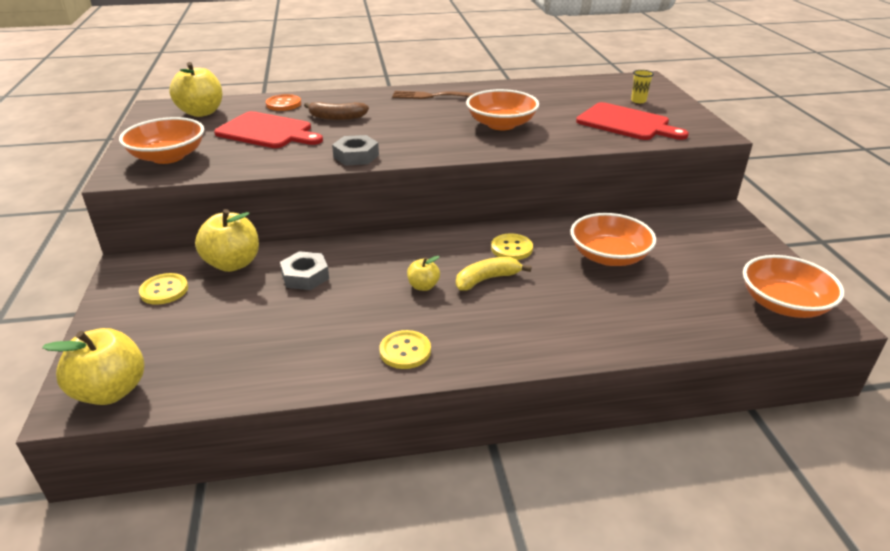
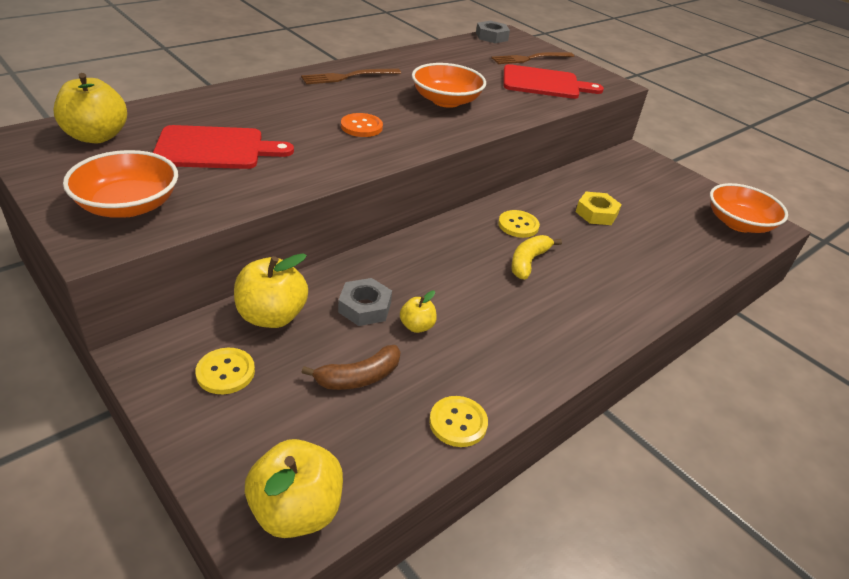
camera: 35 degrees left, 5 degrees up
orange button [266,94,301,111] -> orange button moved to [341,113,383,137]
brown banana [304,102,369,120] -> brown banana moved to [301,345,400,390]
grey nut [332,135,379,166] -> grey nut moved to [476,21,510,43]
yellow button [379,330,431,369] -> yellow button moved to [429,396,488,447]
yellow apple [407,256,440,291] -> yellow apple moved to [400,291,437,333]
orange bowl [570,213,656,266] -> yellow nut [576,192,622,225]
yellow cup [631,70,654,103] -> brown fork [491,52,574,64]

